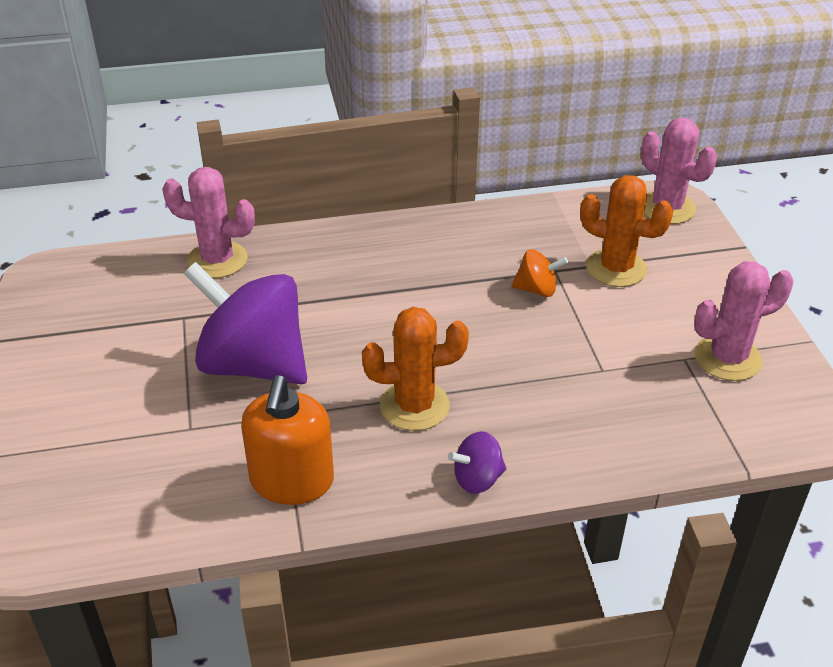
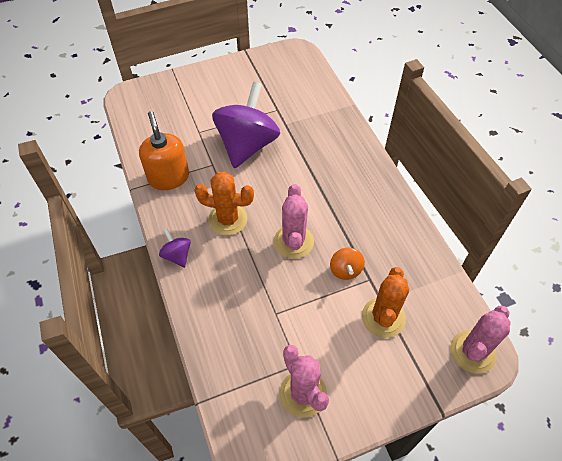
camera: 80 degrees right, 15 degrees up
pink cactus [162,167,255,278] -> pink cactus moved to [274,184,314,259]
orange soap dispenser [241,375,334,505] -> orange soap dispenser turned 75 degrees clockwise [139,111,189,190]
orange cactus [362,307,469,431] -> orange cactus turned 60 degrees counterclockwise [195,171,254,236]

